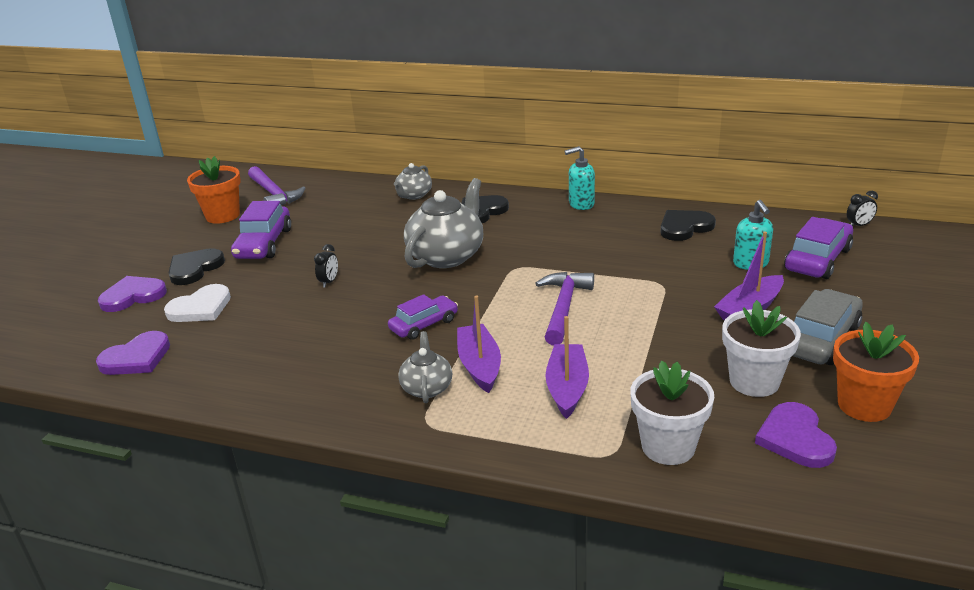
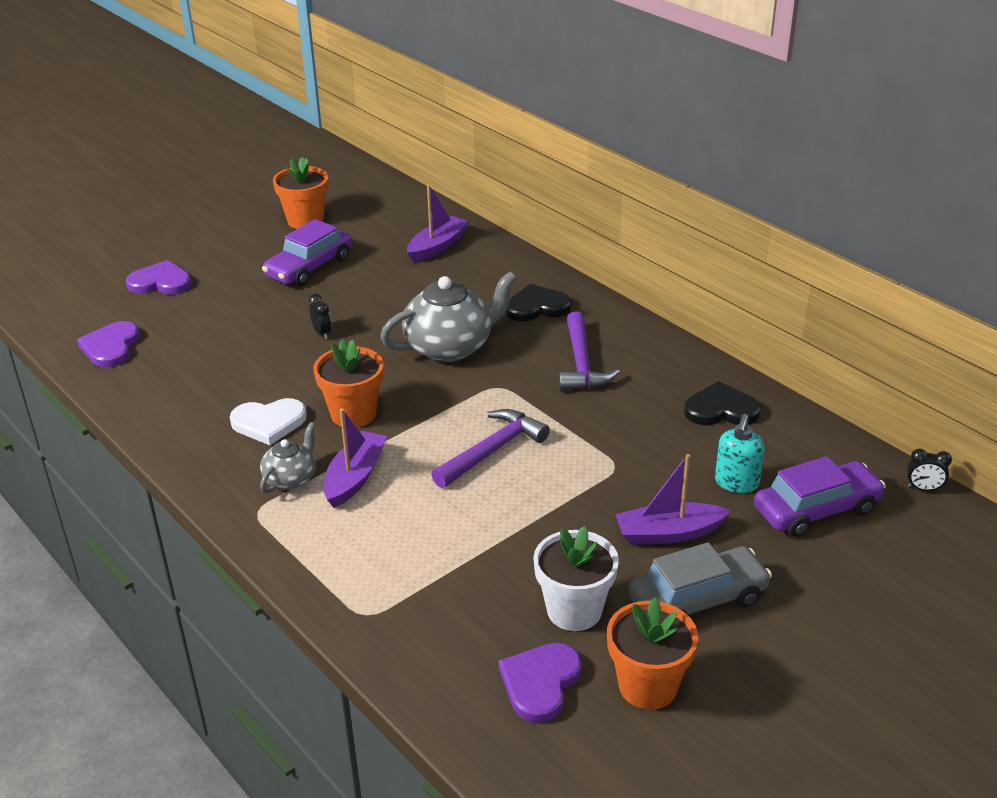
camera: 30 degrees right, 5 degrees up
purple heart [96,331,170,375] -> purple heart turned 105 degrees clockwise [77,321,140,368]
white heart [164,284,231,322] -> white heart moved to [230,398,307,445]
black heart [169,248,225,285] -> none
purple hammer [248,166,305,206] -> purple hammer moved to [559,312,620,390]
black clock [314,244,338,288] -> black clock turned 75 degrees counterclockwise [309,294,331,339]
purple car [388,294,458,340] -> orange flower pot [313,339,383,428]
grey teapot [394,163,432,200] -> none
purple boat [545,316,589,419] -> purple boat moved to [407,184,469,263]
turquoise soap dispenser [564,146,595,210] -> none
white flower pot [630,361,714,465] -> none

